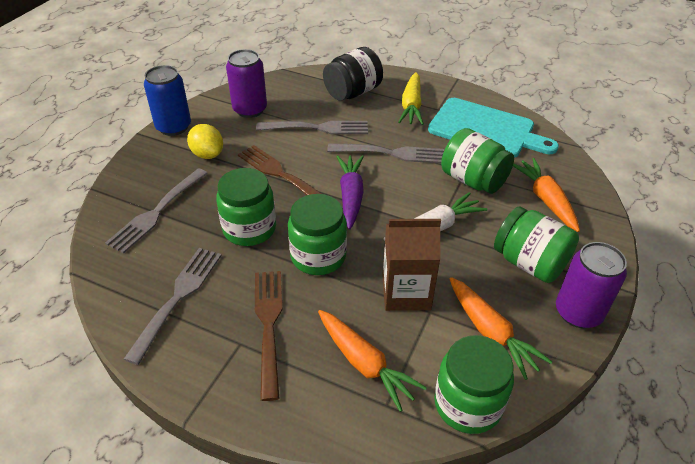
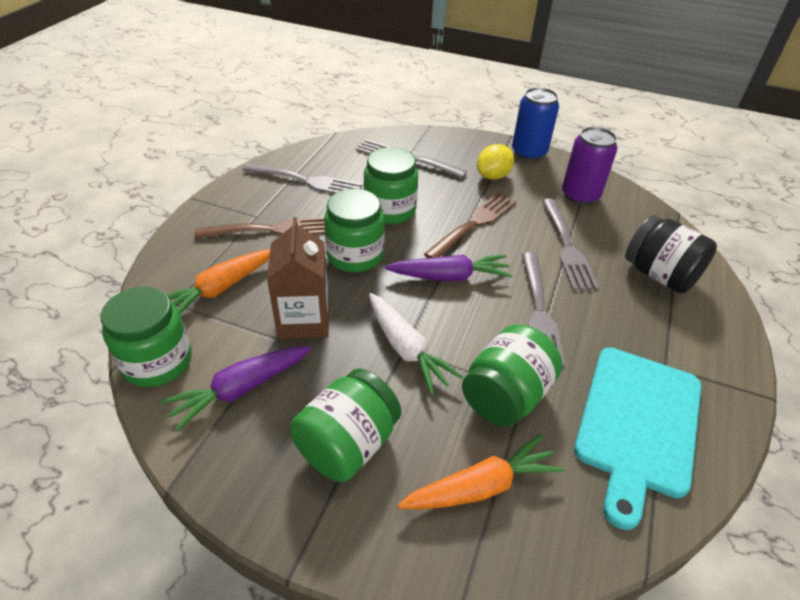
camera: 85 degrees right, 0 degrees up
yellow carrot [398,72,424,125] -> none
orange carrot [449,277,552,380] -> purple carrot [161,346,311,431]
purple can [556,242,627,328] -> none

